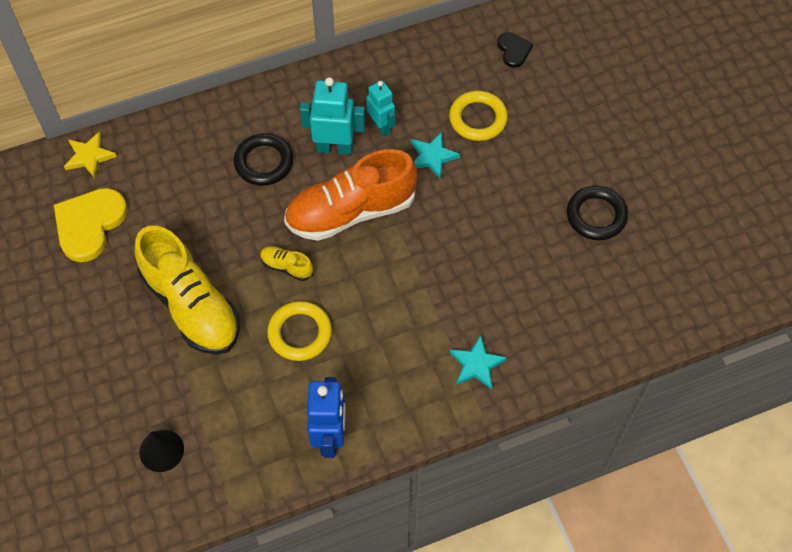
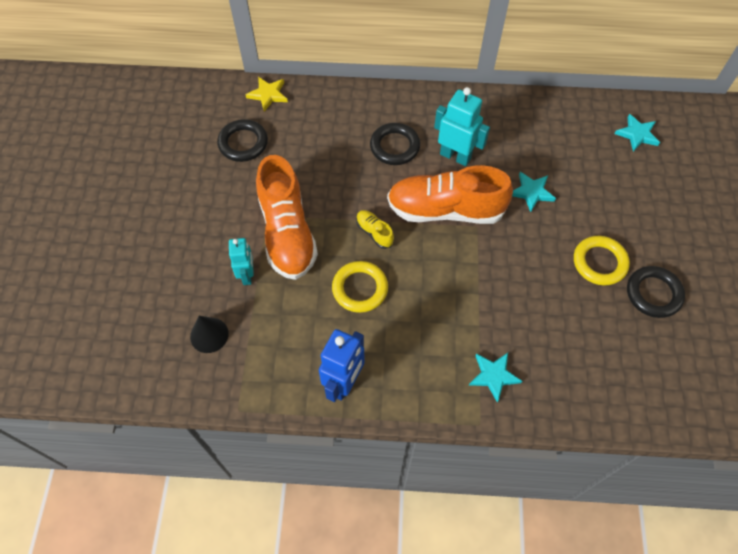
camera: 25 degrees right, 0 degrees up
yellow heart [54,188,127,262] -> black ring [217,119,268,162]
yellow shoe [135,226,240,355] -> orange shoe [256,155,318,280]
turquoise robot [366,80,396,136] -> turquoise robot moved to [229,238,254,285]
yellow ring [449,90,508,141] -> yellow ring moved to [574,236,630,285]
black heart [497,32,533,68] -> turquoise star [615,114,660,152]

